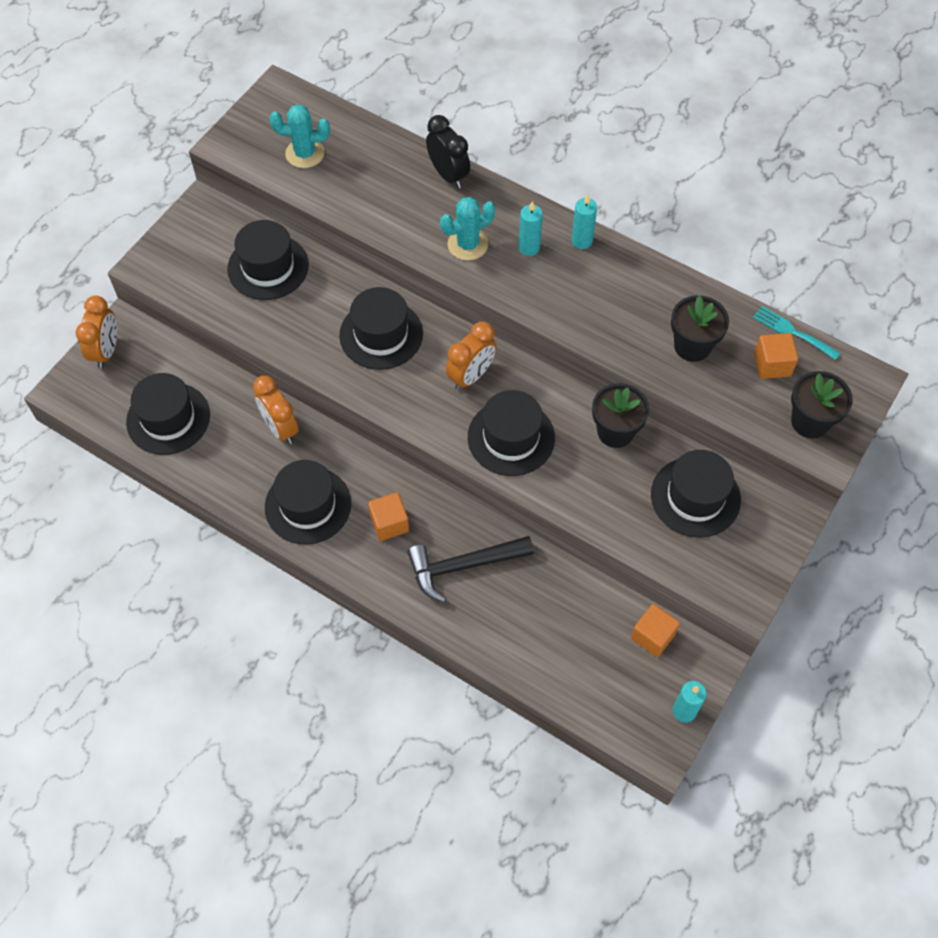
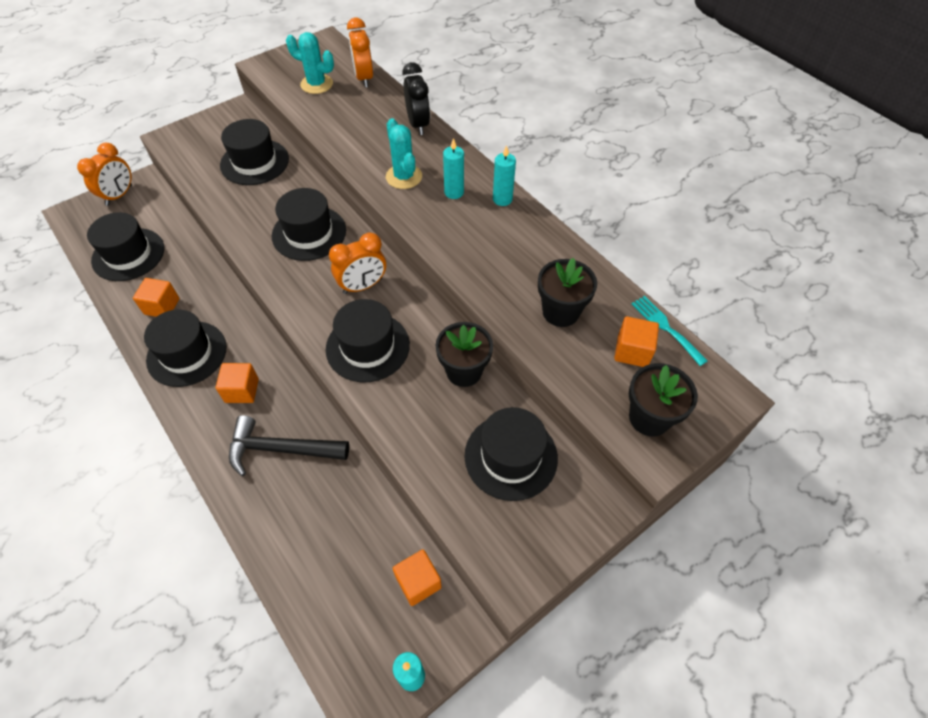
camera: 20 degrees right, 5 degrees down
orange clock [253,376,299,444] -> orange clock moved to [347,17,373,87]
turquoise cactus [440,197,495,261] -> turquoise cactus turned 75 degrees clockwise [386,118,422,189]
none -> orange cube [133,278,180,317]

